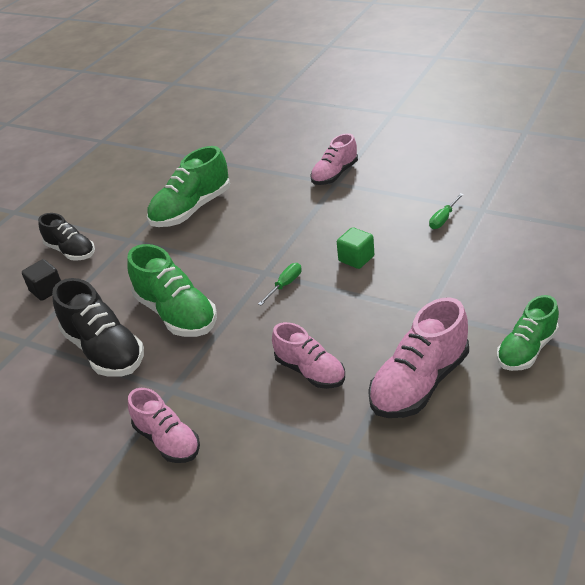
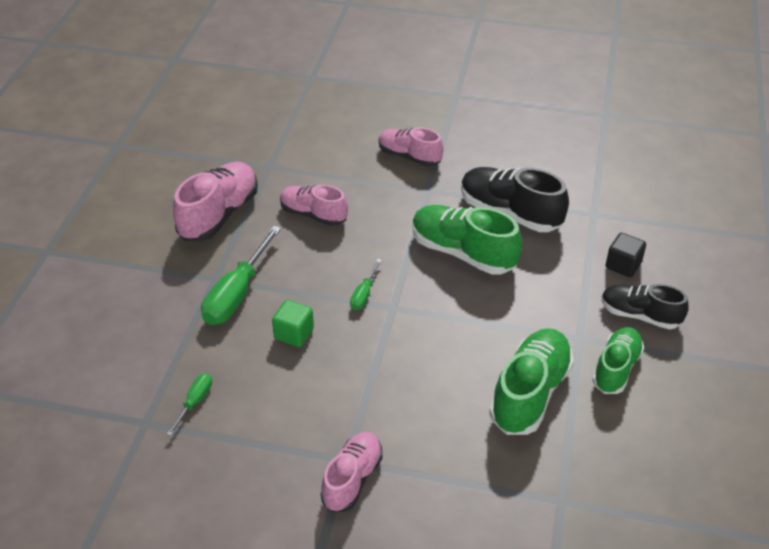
camera: 160 degrees right, 5 degrees up
green shoe [497,295,559,371] -> green shoe moved to [592,327,644,394]
none -> green screwdriver [201,226,281,325]

